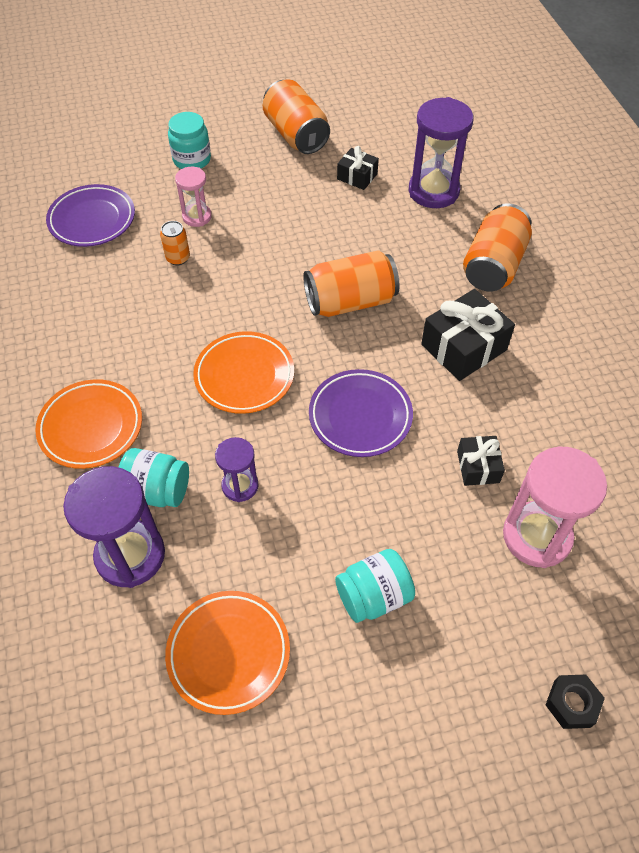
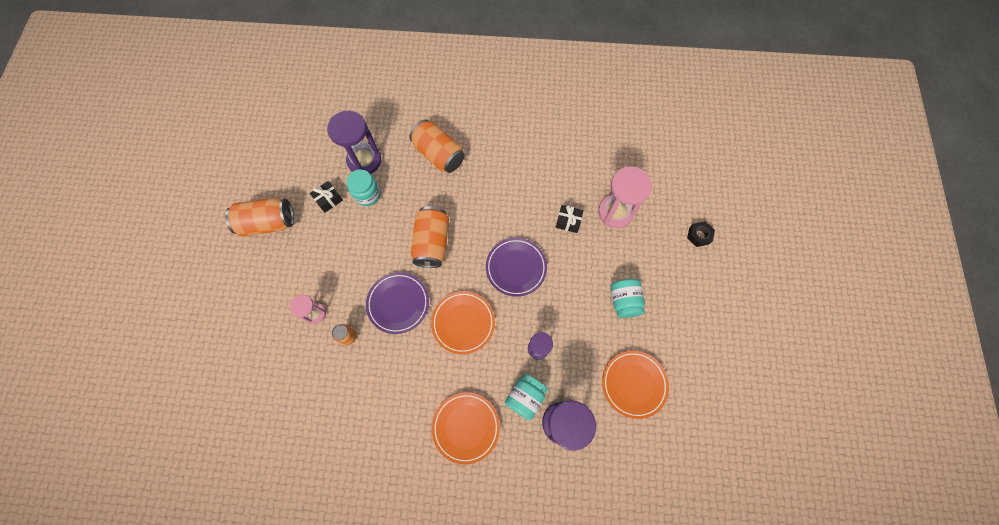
camera: 70 degrees left, 15 degrees up
purple plate [46,184,135,247] -> purple plate moved to [366,272,429,334]
turquoise jar [168,112,211,169] -> turquoise jar moved to [347,169,381,206]
black gift [421,289,515,381] -> none

